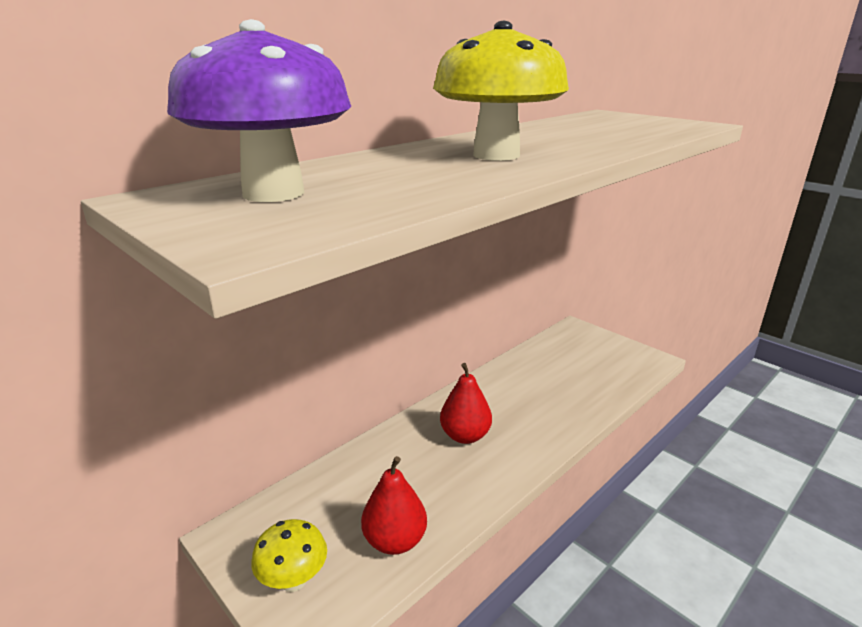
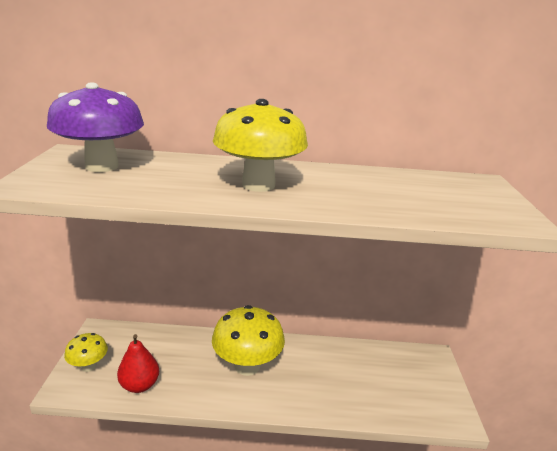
camera: 45 degrees right, 0 degrees up
red pear [440,363,492,444] -> yellow mushroom [212,305,285,376]

